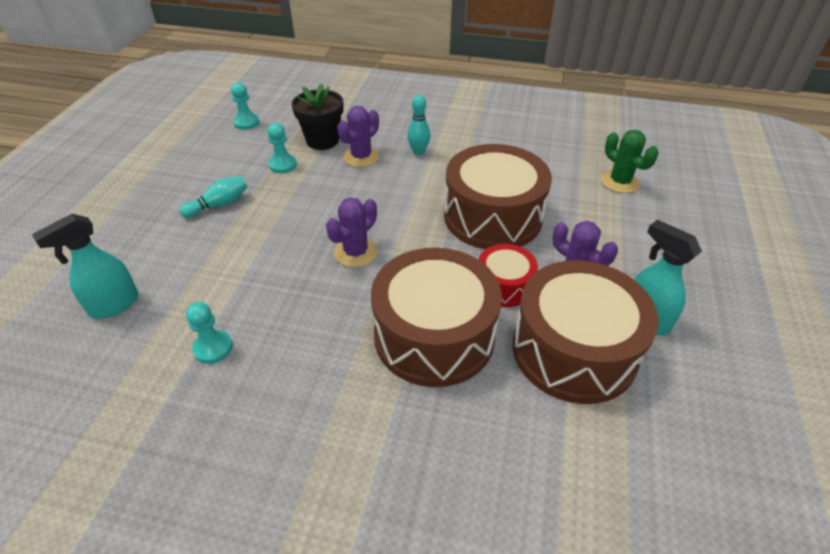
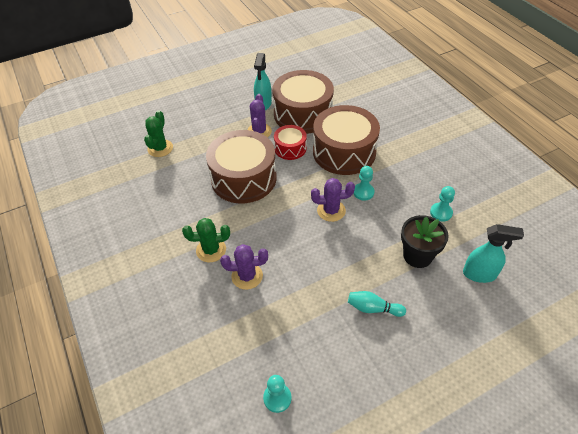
camera: 130 degrees left, 5 degrees up
turquoise pawn [267,123,297,173] -> turquoise pawn moved to [353,166,375,201]
black flower pot [292,84,344,150] -> black flower pot moved to [401,215,449,268]
turquoise bowling pin [407,95,430,155] -> green cactus [182,218,230,262]

